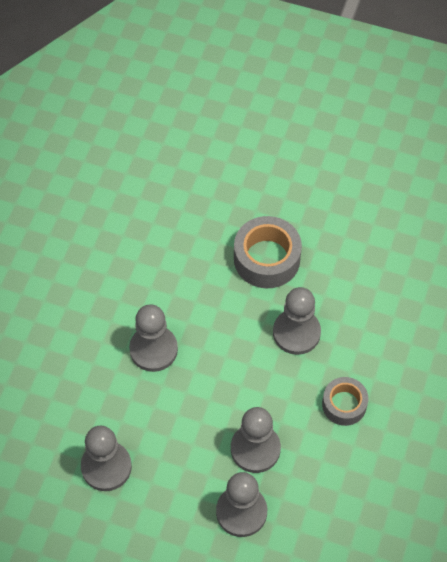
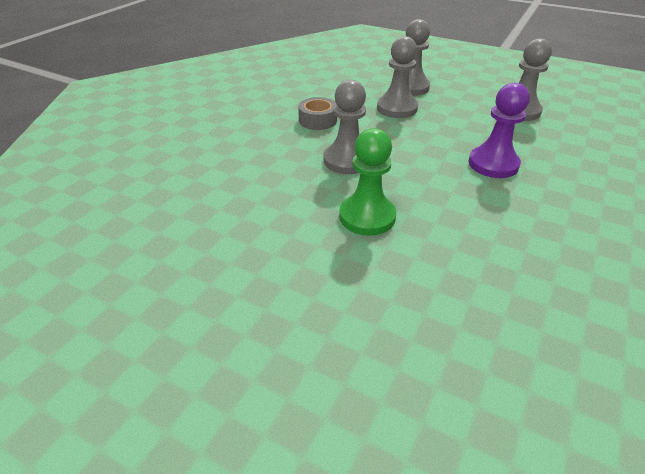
camera: 170 degrees left, 20 degrees down
grey pawn [129,304,178,372] -> purple pawn [469,83,530,178]
grey tape [234,216,302,288] -> green pawn [339,128,396,236]

